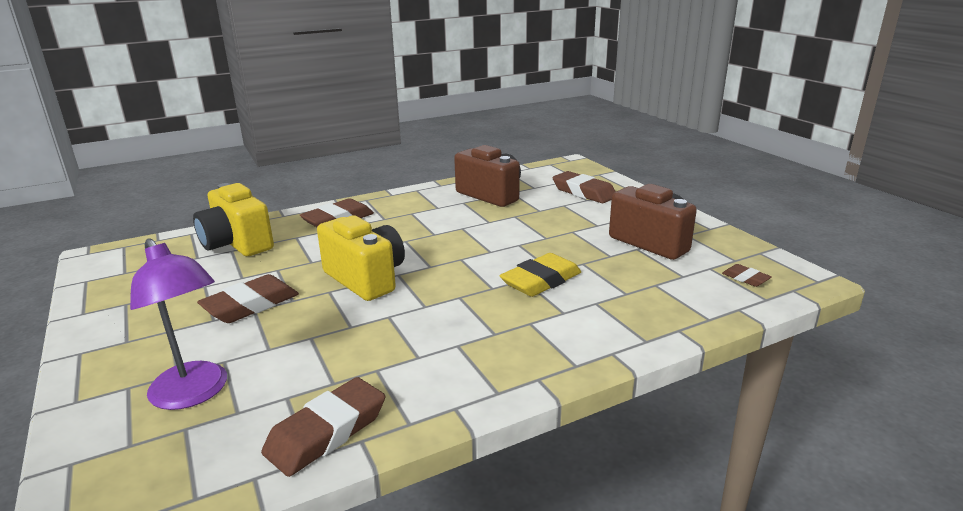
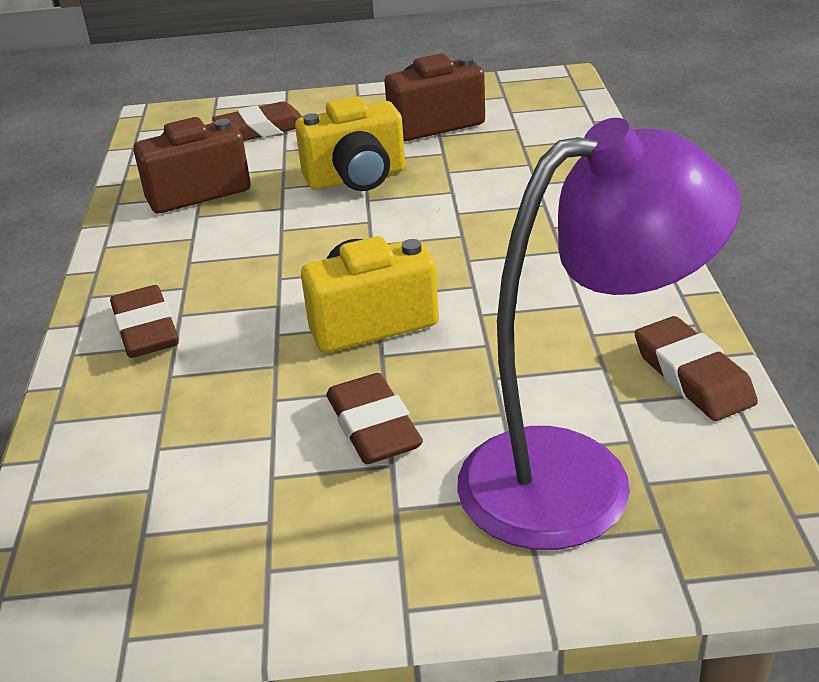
camera: 65 degrees left, 10 degrees up
purple lamp [130,238,227,410] -> purple lamp [457,118,741,550], size x1.68
yellow camera [193,183,274,256] -> yellow camera moved to [295,96,405,191]
yellow eraser [500,253,581,297] -> none
brown eraser [722,264,772,287] -> none

